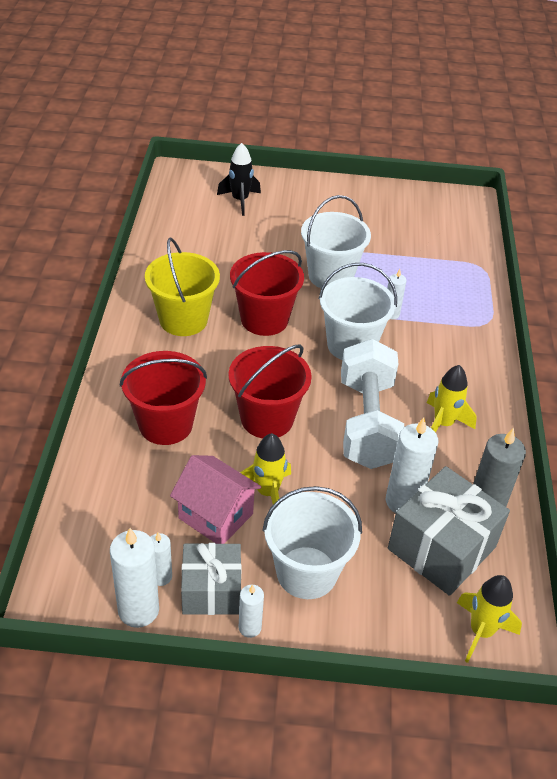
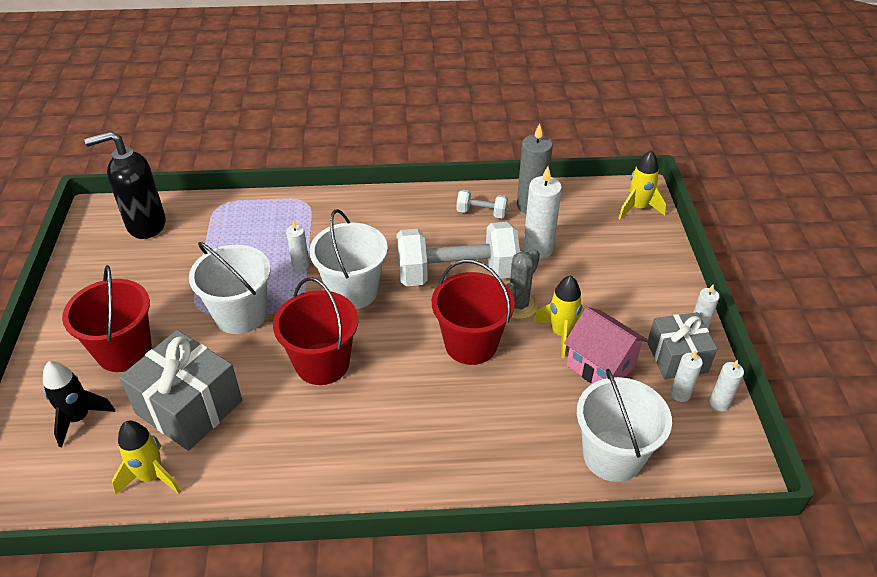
camera: 95 degrees left, 0 degrees up
white candle [110,528,159,628] -> white candle [709,360,744,411], size x0.56
red bucket [120,351,207,445] -> red bucket moved to [62,265,152,372]
yellow bucket [145,238,220,336] -> none
pink house [170,455,262,544] -> pink house turned 75 degrees counterclockwise [564,307,649,384]
white bucket [262,486,362,599] -> white bucket moved to [577,369,672,482]
grey gift [388,466,510,596] -> grey gift moved to [119,330,242,451]
yellow rocket [427,365,477,433] -> yellow rocket moved to [112,421,181,495]
none -> black soap dispenser [84,131,166,239]
none -> white dumbbell [457,190,508,218]
none -> grey cactus [507,248,540,319]

